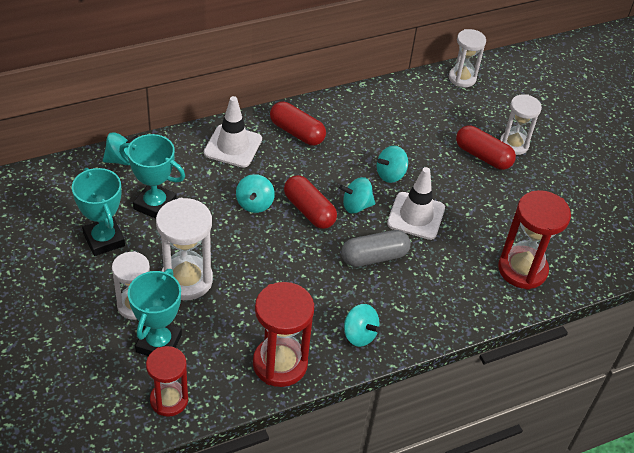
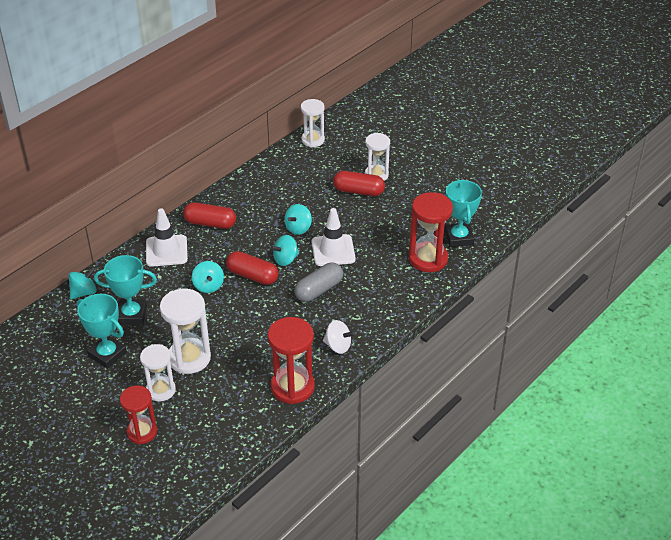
camera: 20 degrees left, 5 degrees down
turquoise trophy [128,269,182,356] -> turquoise trophy moved to [445,179,482,247]
red hourglass [146,346,188,417] -> red hourglass moved to [120,385,157,445]
turquoise spinning top [344,304,380,347] -> white spinning top [323,320,355,354]

